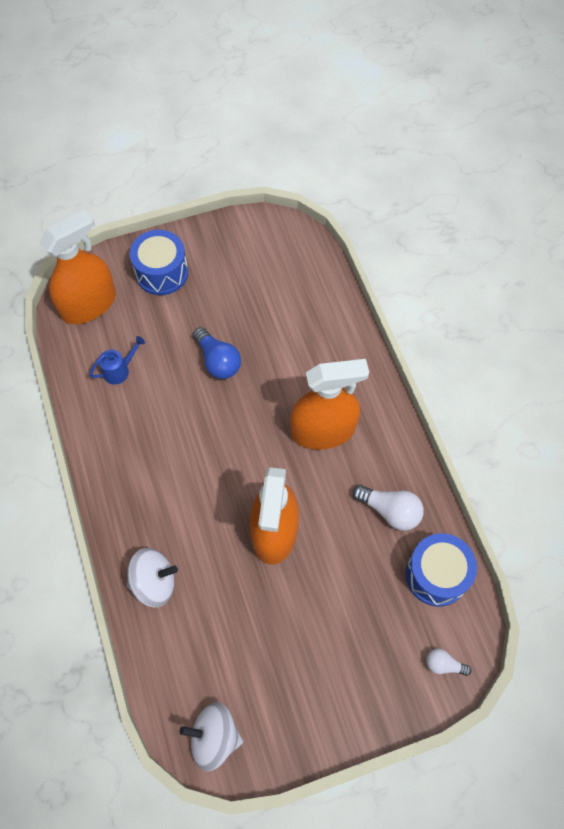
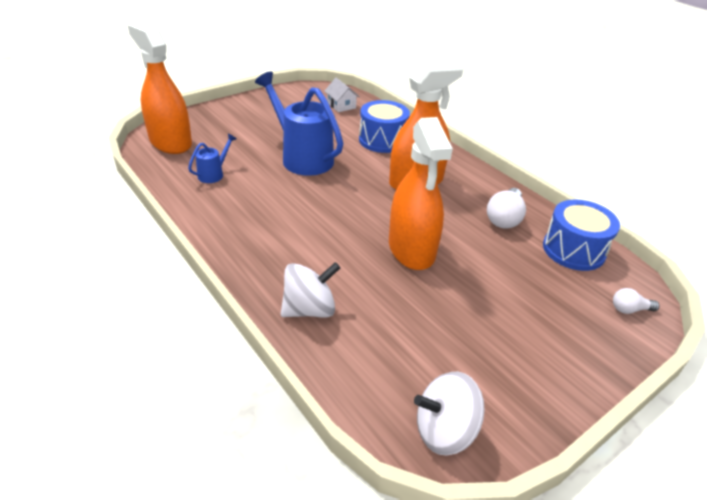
camera: 20 degrees left, 25 degrees down
orange spray bottle [39,209,116,324] -> orange spray bottle turned 75 degrees counterclockwise [128,23,192,154]
blue drum [130,230,188,295] -> blue drum moved to [359,100,410,153]
blue light bulb [193,327,241,379] -> blue watering can [255,72,343,176]
white light bulb [352,485,424,531] -> white light bulb turned 105 degrees clockwise [487,188,526,229]
none -> white house [324,78,360,112]

